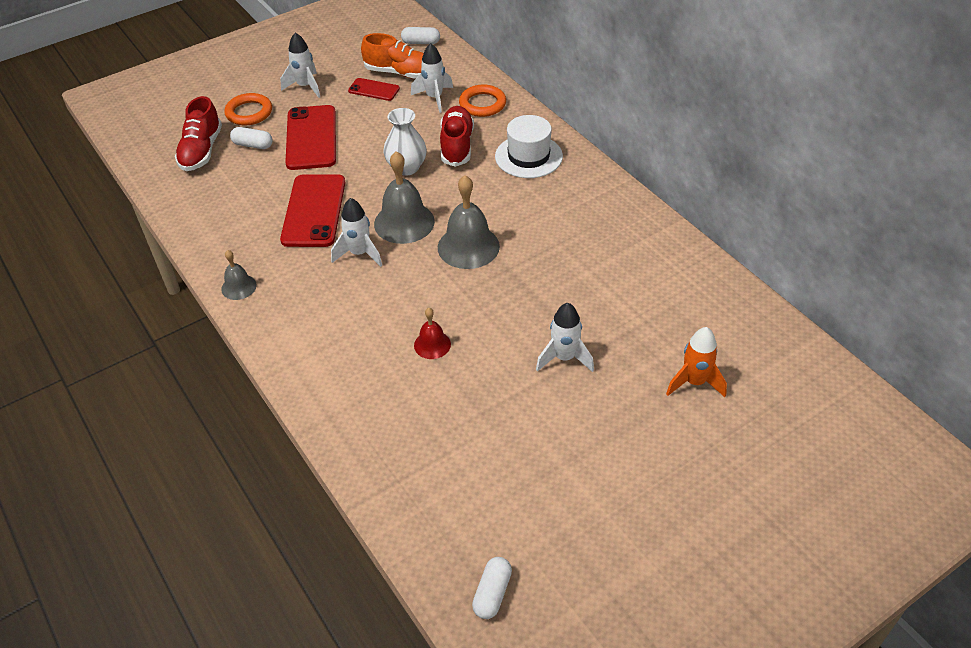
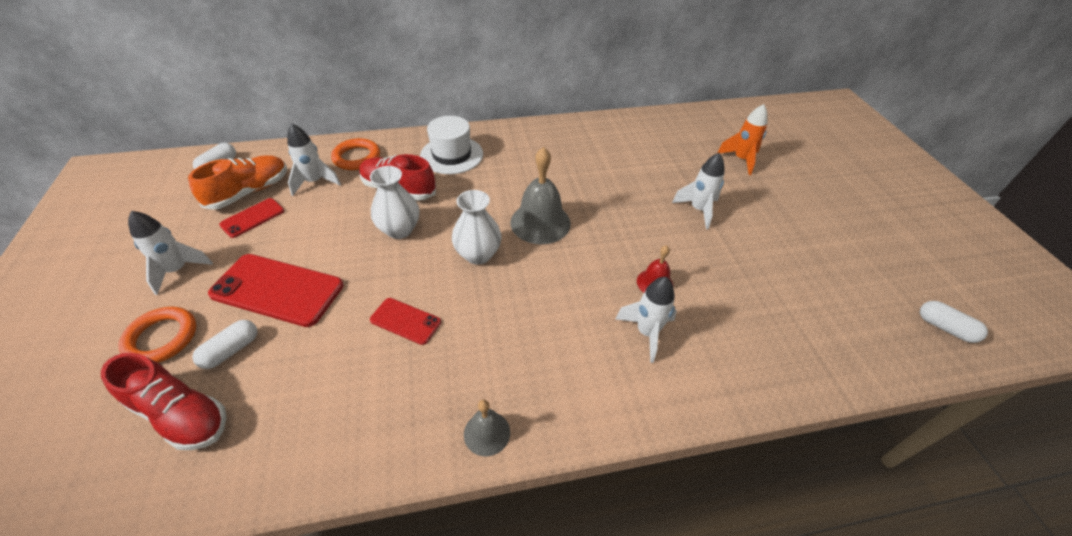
camera: 70 degrees left, 0 degrees up
red phone [280,174,345,247] -> red phone [370,298,441,345], size x0.53
white rocket [331,198,382,267] -> white rocket moved to [616,277,677,363]
grey bell [374,151,435,244] -> white vase [452,190,502,264]

